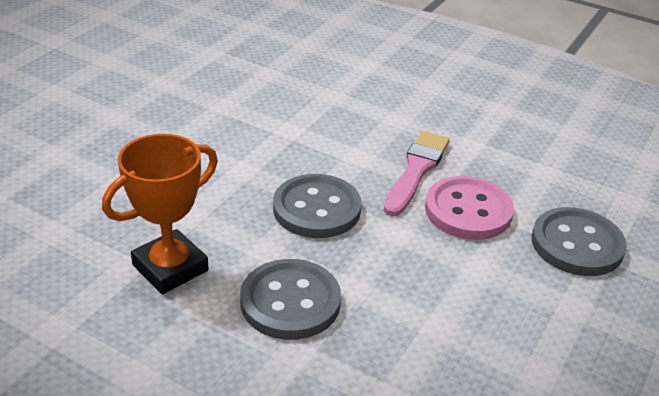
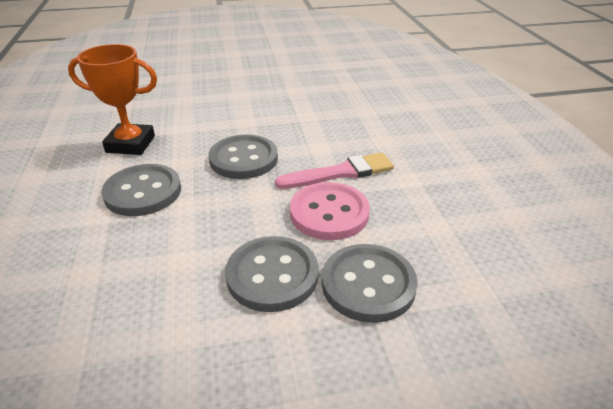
camera: 50 degrees right, 0 degrees up
none -> grey button [225,236,319,312]

